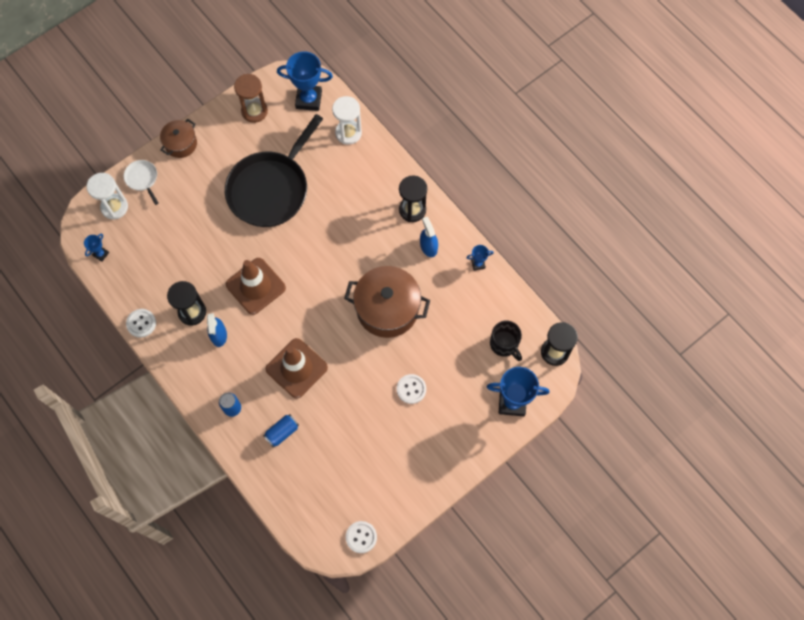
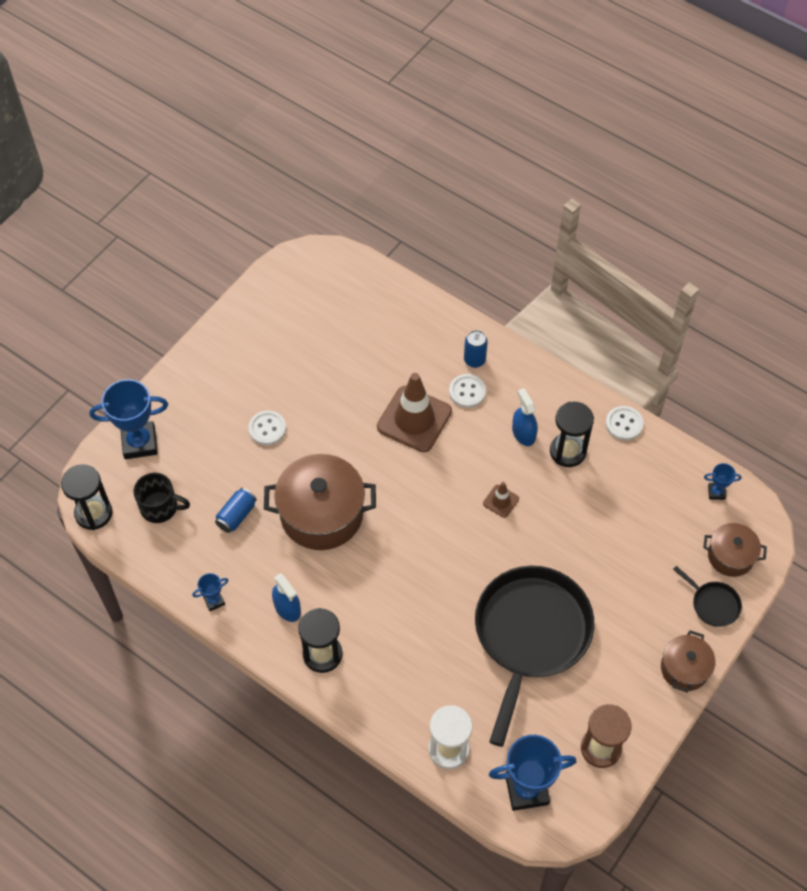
camera: 165 degrees right, 10 degrees down
blue trophy [84,234,109,262] -> blue trophy turned 75 degrees clockwise [704,463,741,500]
white hourglass [87,173,128,220] -> brown pot [703,523,767,577]
white pan [124,160,159,205] -> black pan [673,566,742,627]
brown traffic cone [226,258,286,315] -> brown traffic cone [483,482,519,518], size x0.46
blue can [263,414,299,447] -> blue can moved to [215,488,257,533]
white button [346,521,377,553] -> white button moved to [449,374,486,408]
black mug [490,321,522,361] -> black mug turned 150 degrees clockwise [133,473,190,523]

